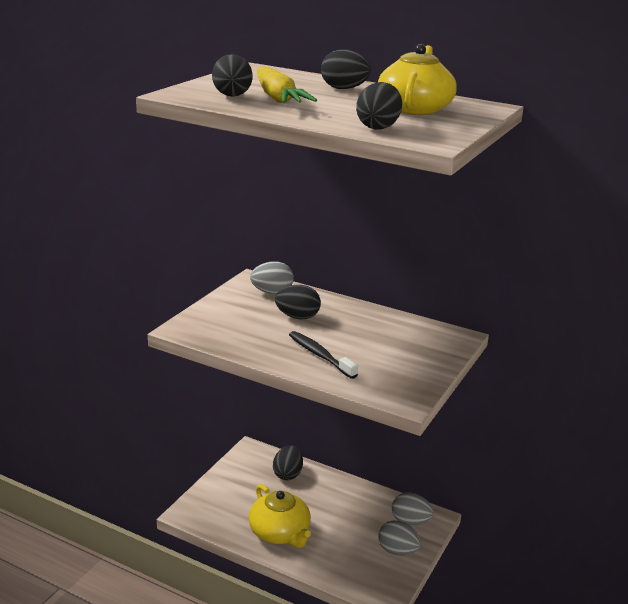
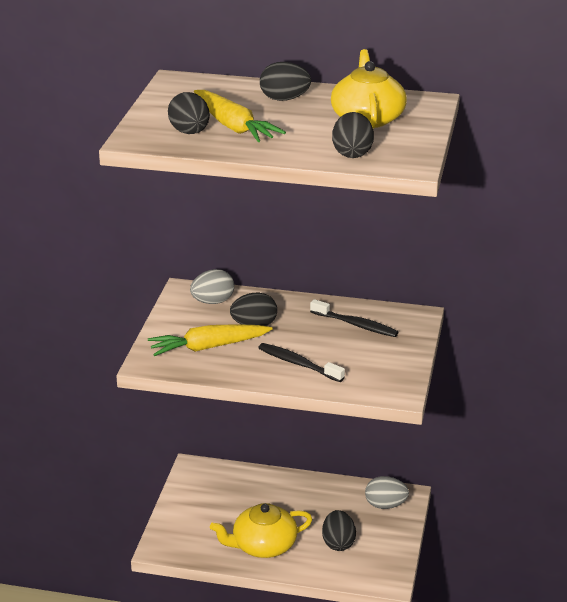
camera: 15 degrees left, 5 degrees up
yellow teapot [249,484,311,548] -> yellow teapot turned 120 degrees clockwise [210,503,312,558]
black egg [273,445,303,480] -> black egg moved to [322,510,356,551]
grey egg [378,520,421,556] -> none
none -> yellow carrot [148,324,273,356]
none -> black toothbrush [310,299,399,337]

